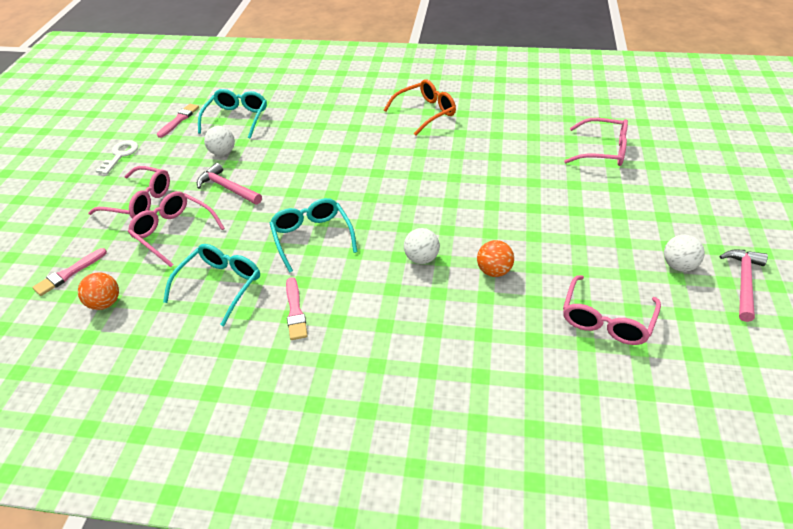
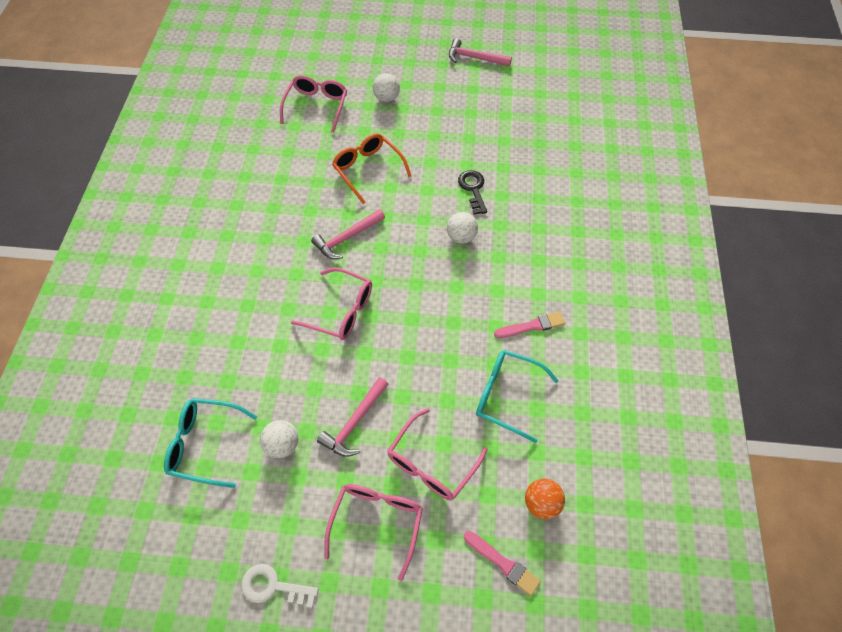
camera: 95 degrees left, 15 degrees up
pink brush [157,104,199,138] -> none
turquoise glasses [270,198,357,273] -> none
orange glasses [384,80,456,136] -> orange glasses moved to [332,134,412,204]
orange ball [477,240,514,277] -> black key [458,170,487,215]
pink glasses [563,275,661,345] -> pink glasses moved to [291,268,372,340]
white ball [664,235,705,272] -> white ball moved to [373,73,400,102]
none -> pink hammer [311,209,385,259]

